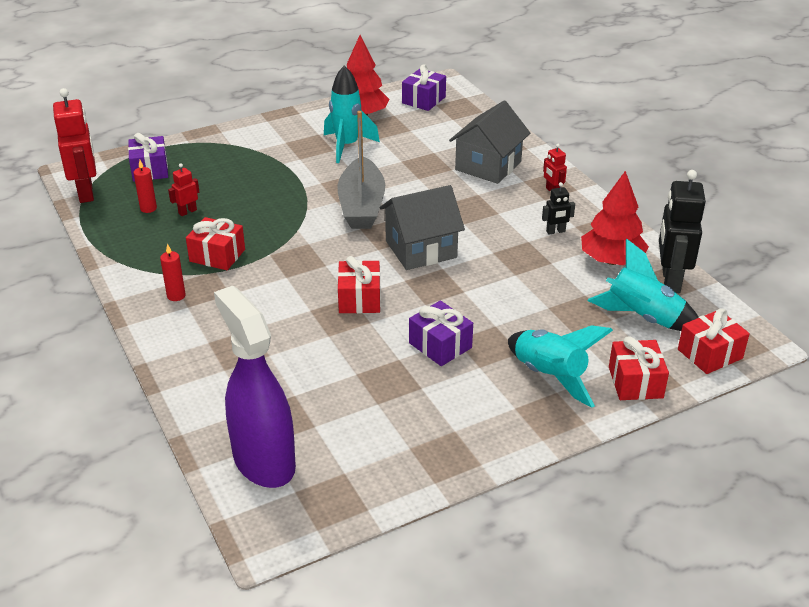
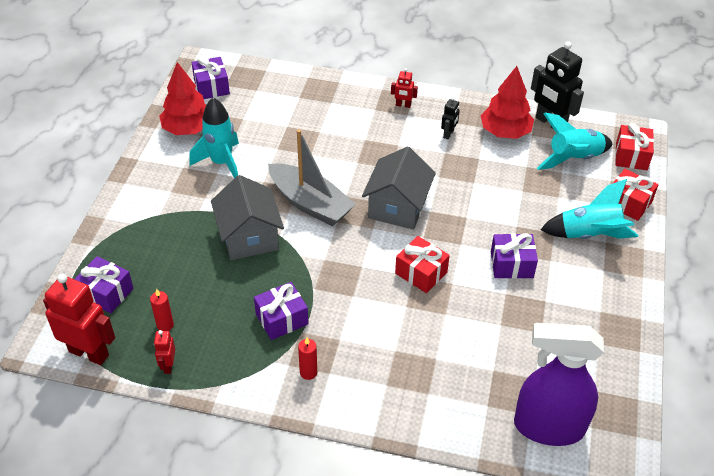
camera: 50 degrees left, 10 degrees up
red robot [168,163,199,216] -> red robot moved to [154,330,175,374]
red gift [186,217,245,270] -> purple gift [254,282,308,340]
grey house [449,101,530,184] -> grey house moved to [211,175,284,260]

